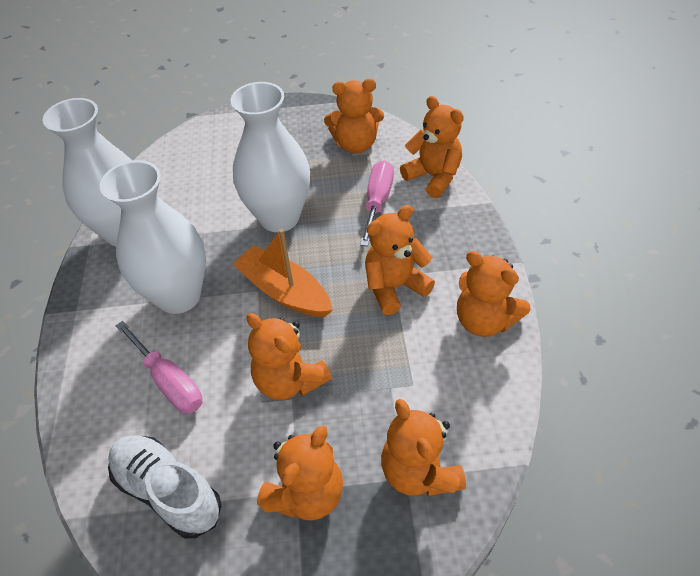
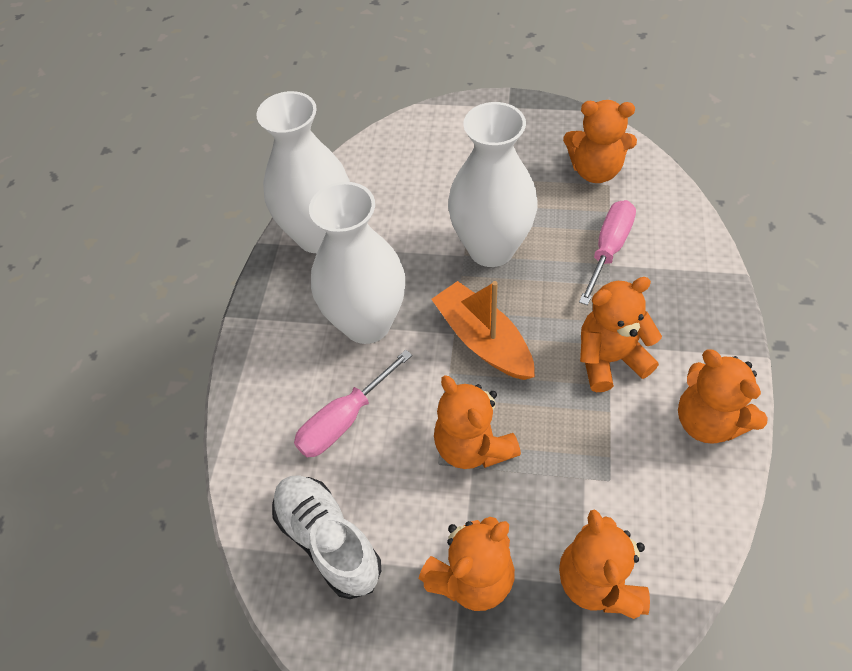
camera: 15 degrees right, 5 degrees up
pink screwdriver [116,321,203,414] -> pink screwdriver turned 75 degrees clockwise [294,350,412,457]
orange teddy bear [400,96,464,198] -> none

